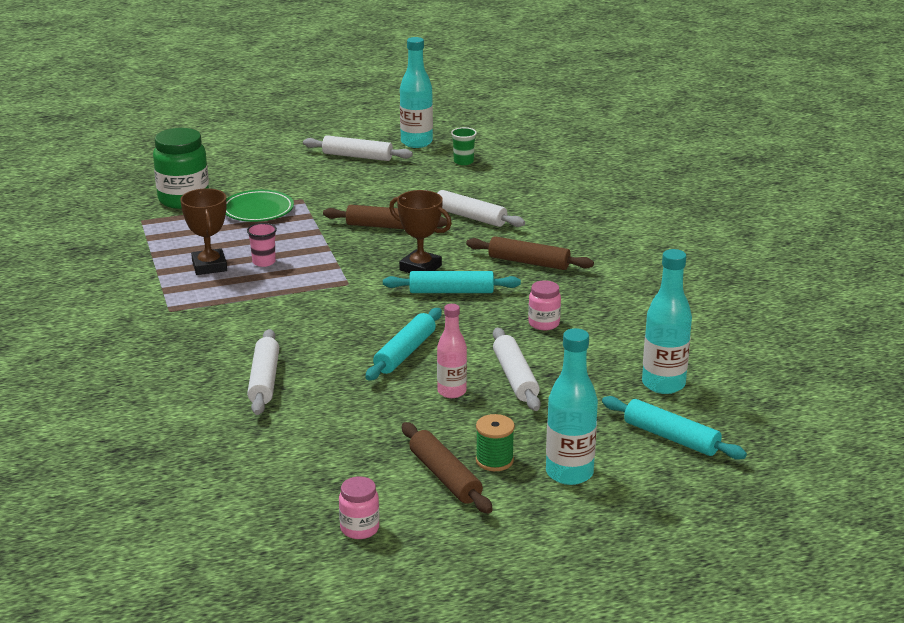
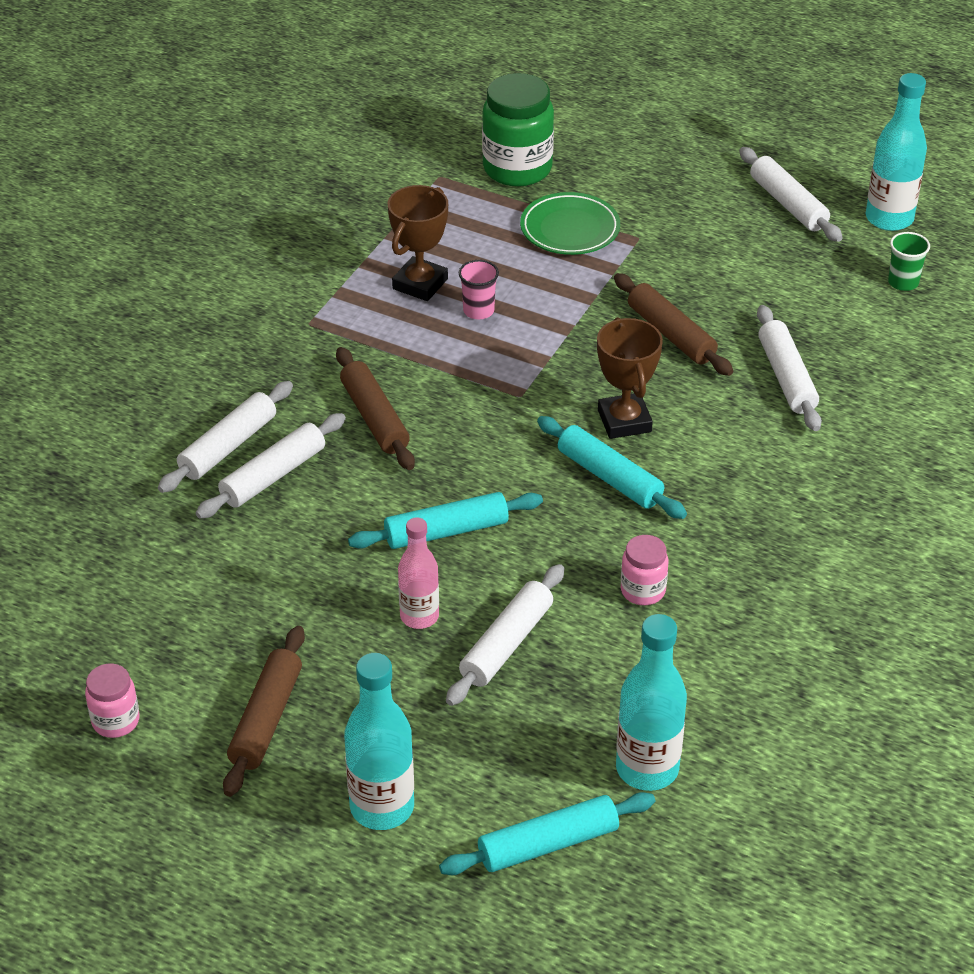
camera: 45 degrees right, 15 degrees up
brown rolling pin [466,236,594,270] -> brown rolling pin moved to [336,347,415,470]
green spool [476,414,515,471] -> none
turquoise rolling pin [602,396,747,460] -> turquoise rolling pin turned 75 degrees clockwise [439,792,655,875]
none -> white rolling pin [158,381,293,493]

